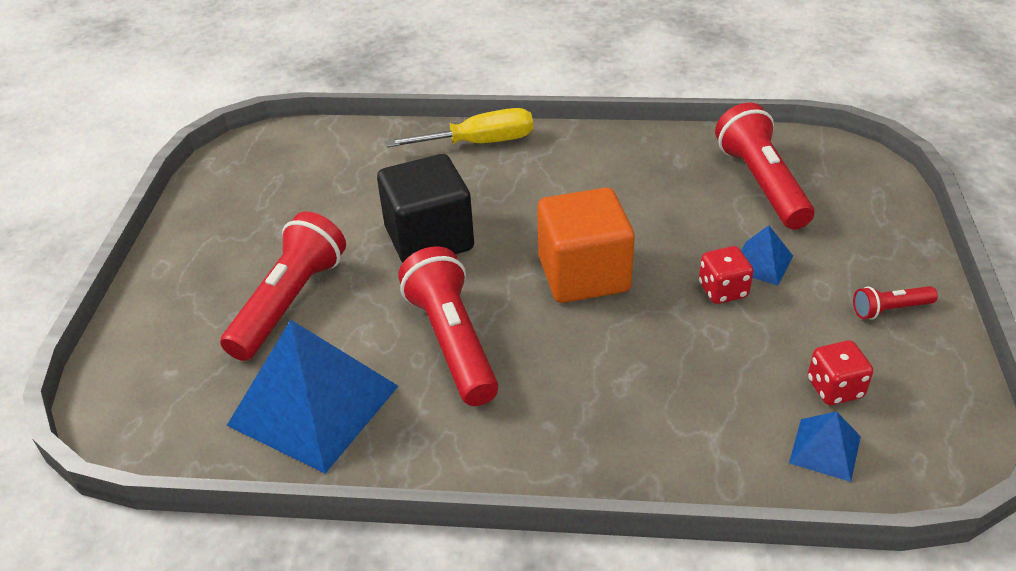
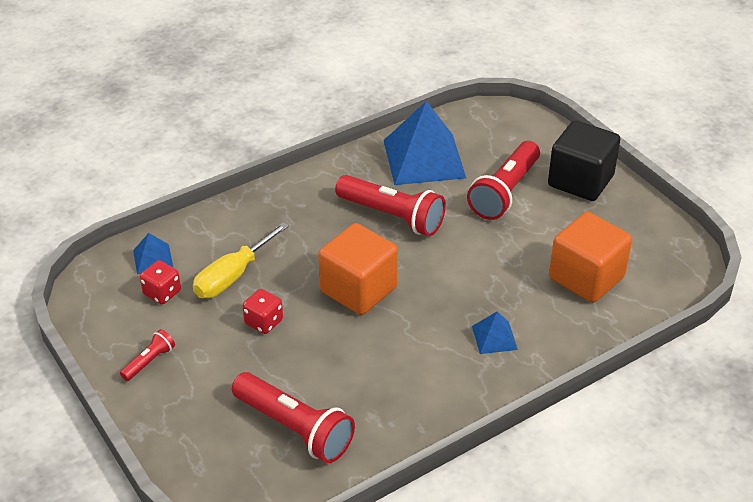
camera: 140 degrees right, 0 degrees up
red flashlight [220,211,346,361] -> red flashlight turned 45 degrees clockwise [467,141,540,220]
black cube [377,154,474,263] -> black cube moved to [548,120,620,201]
yellow screwdriver [386,108,533,147] -> yellow screwdriver moved to [193,222,289,298]
blue pyramid [741,225,793,286] -> blue pyramid moved to [472,311,518,354]
none -> orange cube [549,212,632,303]

